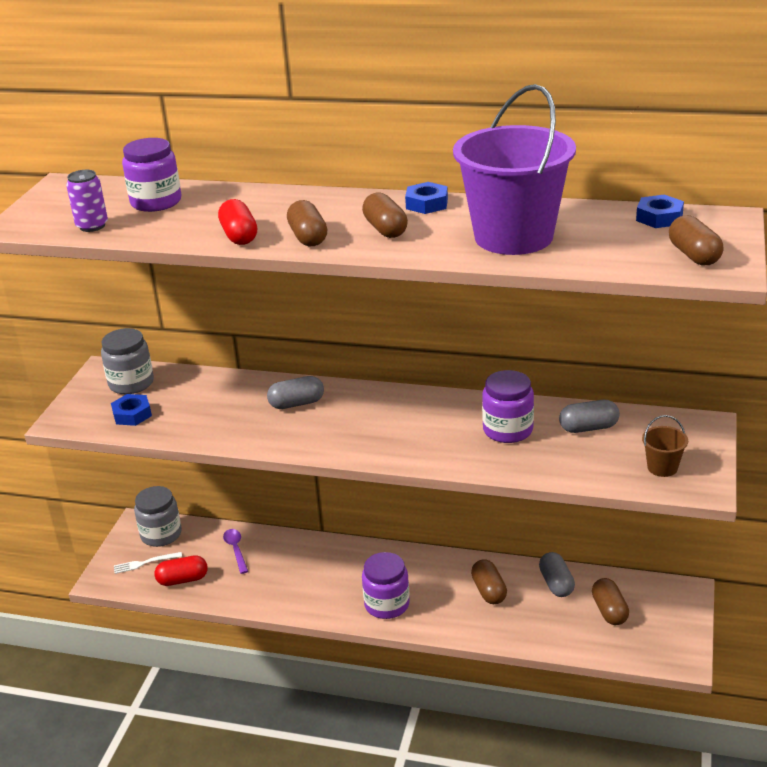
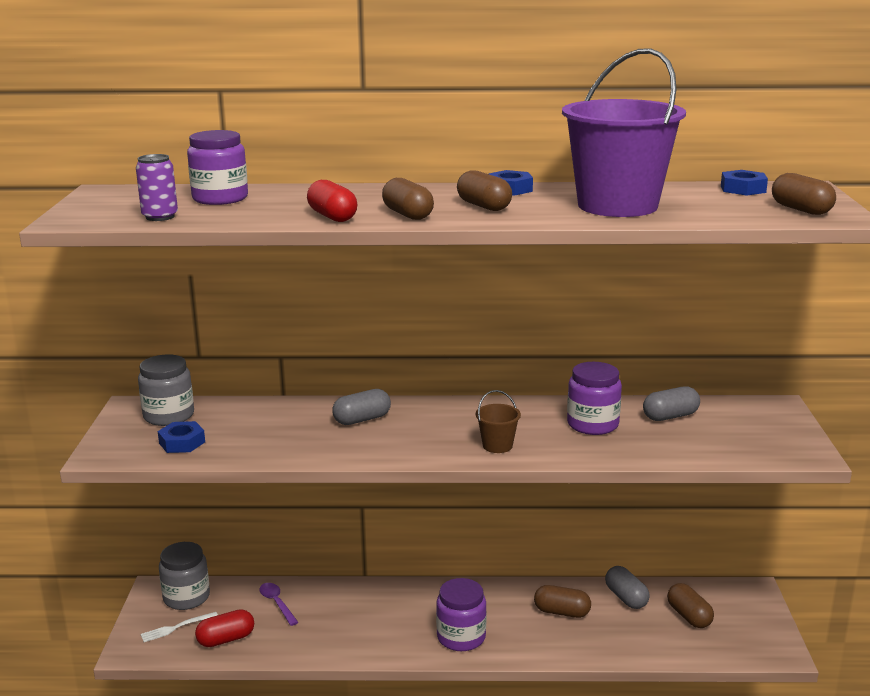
camera: 15 degrees left, 10 degrees down
brown capsule [471,559,507,604] -> brown capsule turned 45 degrees counterclockwise [534,585,591,618]
brown bucket [642,415,688,477] -> brown bucket moved to [476,390,521,453]

